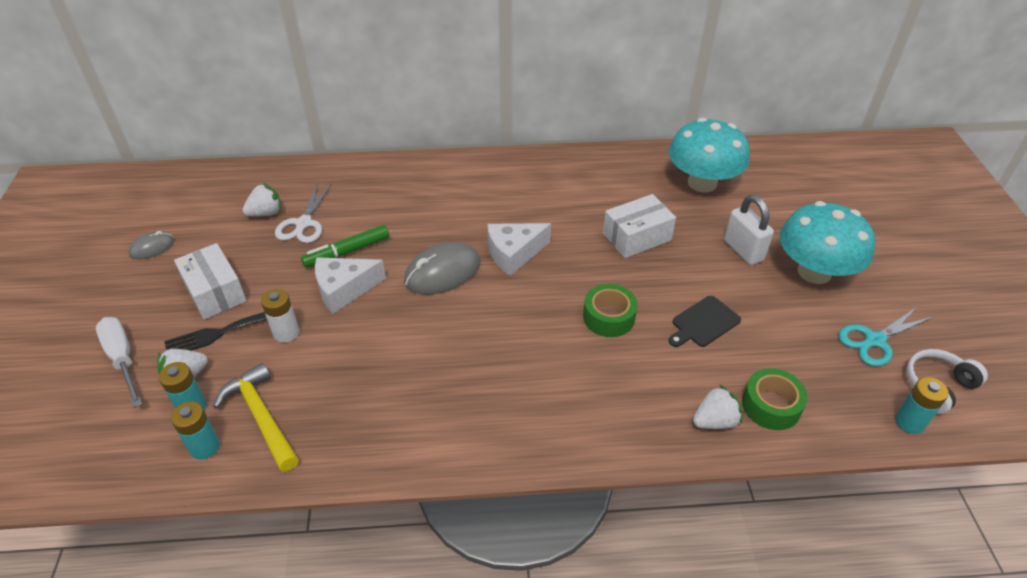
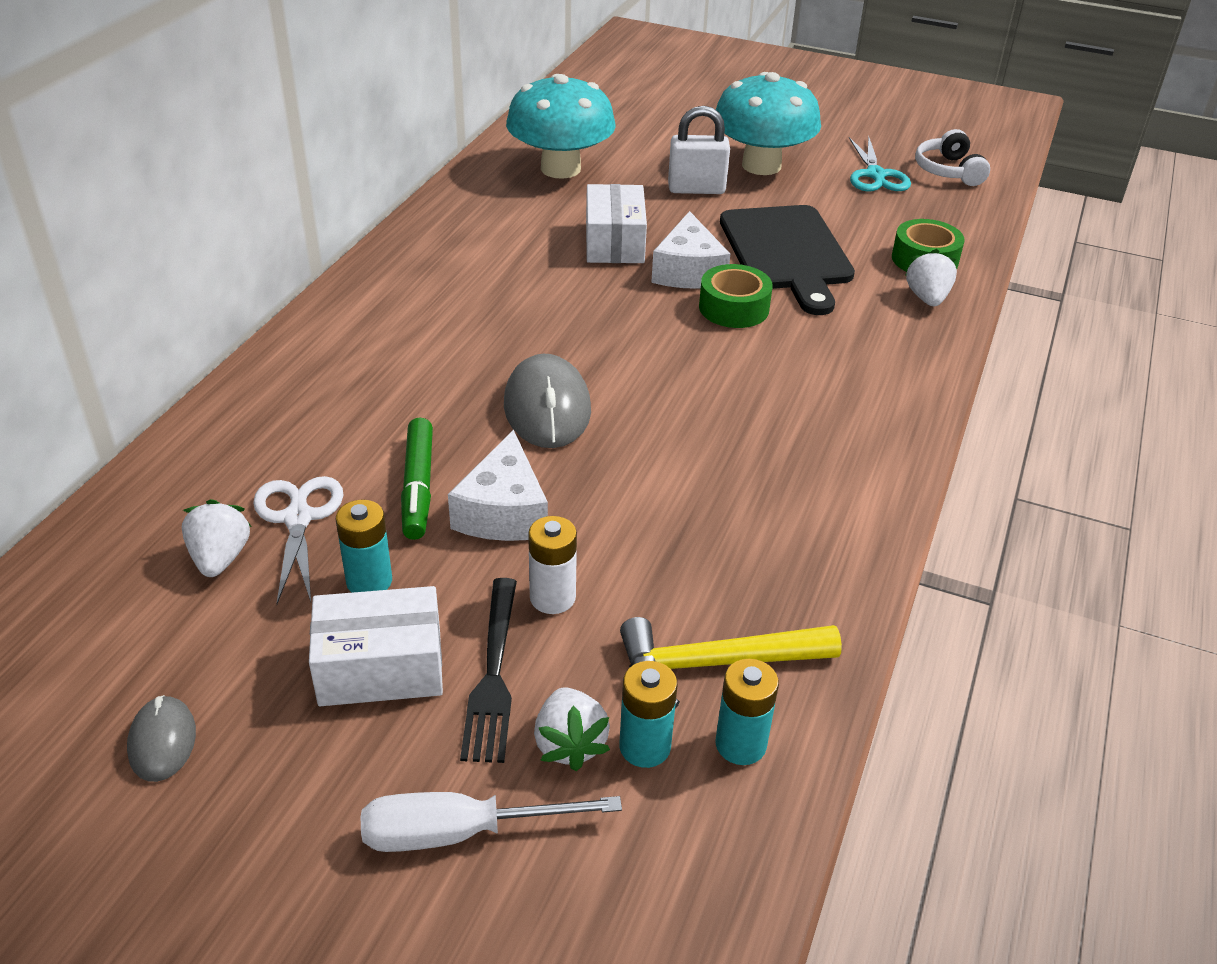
camera: 65 degrees left, 5 degrees down
white scissors [275,183,332,243] -> white scissors turned 135 degrees counterclockwise [253,476,343,604]
white cheese [487,223,551,276] -> white cheese moved to [651,211,730,289]
black cutting board [669,296,741,347] -> black cutting board [720,205,855,315], size x1.91
turquoise battery [895,377,949,434] -> turquoise battery moved to [336,500,392,593]

